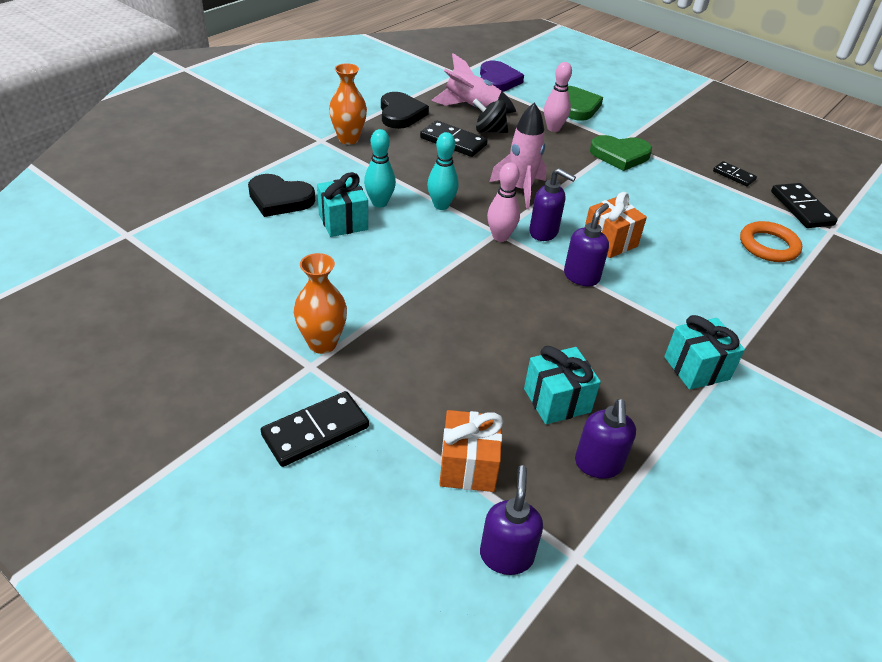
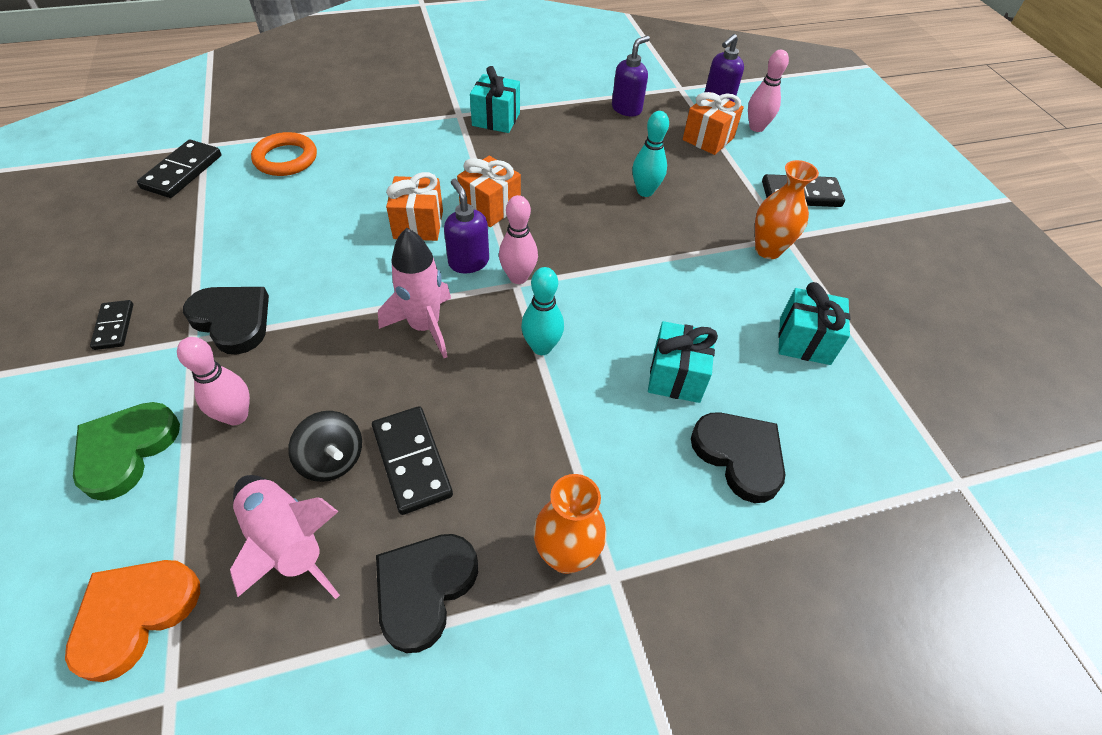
camera: 145 degrees left, 10 degrees up
turquoise bowling pin [364,129,396,208] -> turquoise bowling pin moved to [632,111,669,197]
purple heart [480,61,524,92] -> orange heart [65,560,200,682]
turquoise gift [524,346,601,425] -> turquoise gift moved to [778,282,850,365]
purple soap dispenser [564,203,609,286] -> orange gift [457,156,521,227]
green heart [590,135,652,171] -> black heart [183,287,269,354]
black domino [713,161,757,186] -> black domino moved to [90,300,133,350]
none -> pink bowling pin [748,50,789,132]

